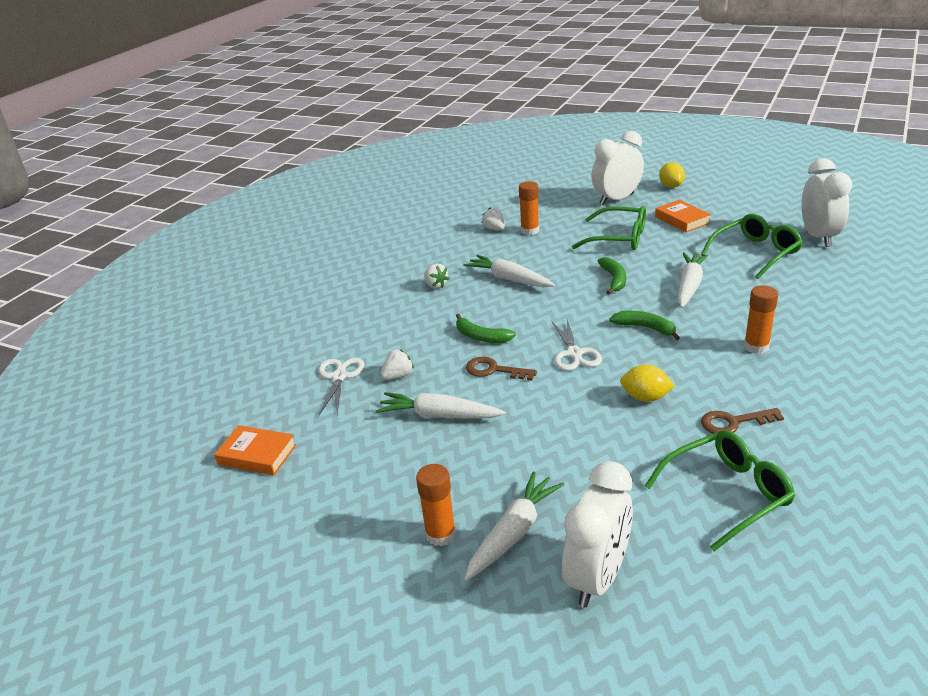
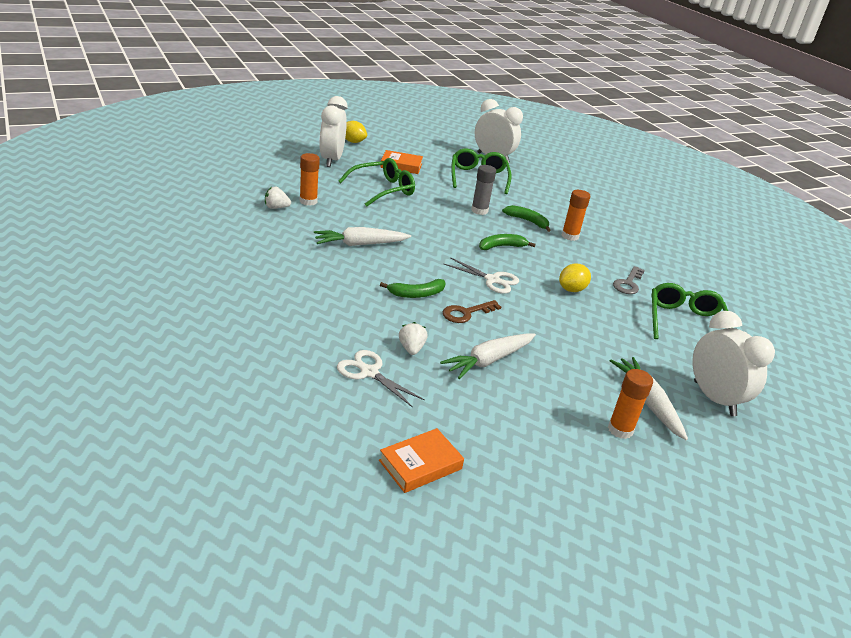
camera: 60 degrees left, 0 degrees up
white strawberry [424,264,450,289] -> none
green banana [598,257,626,294] -> green banana moved to [502,205,551,232]
white carrot [678,252,709,308] -> grey glue stick [471,165,496,215]
brown key [701,408,784,434] -> grey key [613,266,645,294]

